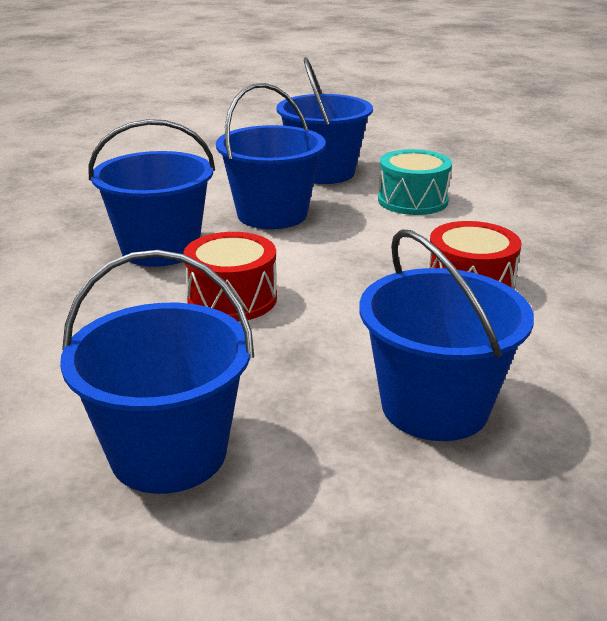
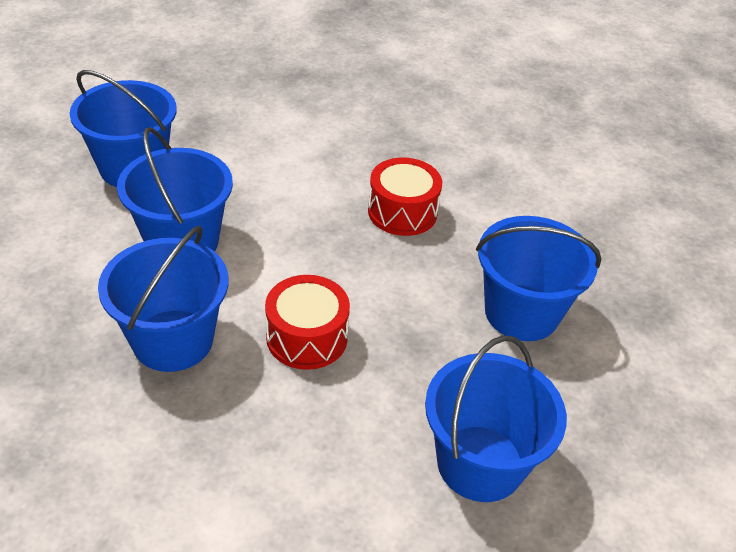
camera: 60 degrees left, 15 degrees up
turquoise drum [378,149,452,215] -> none

